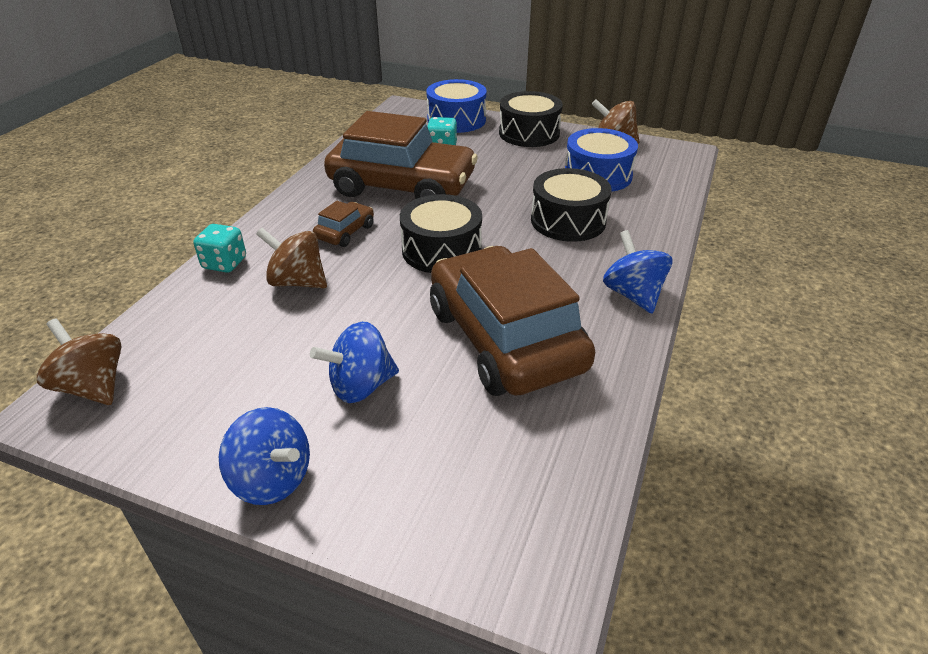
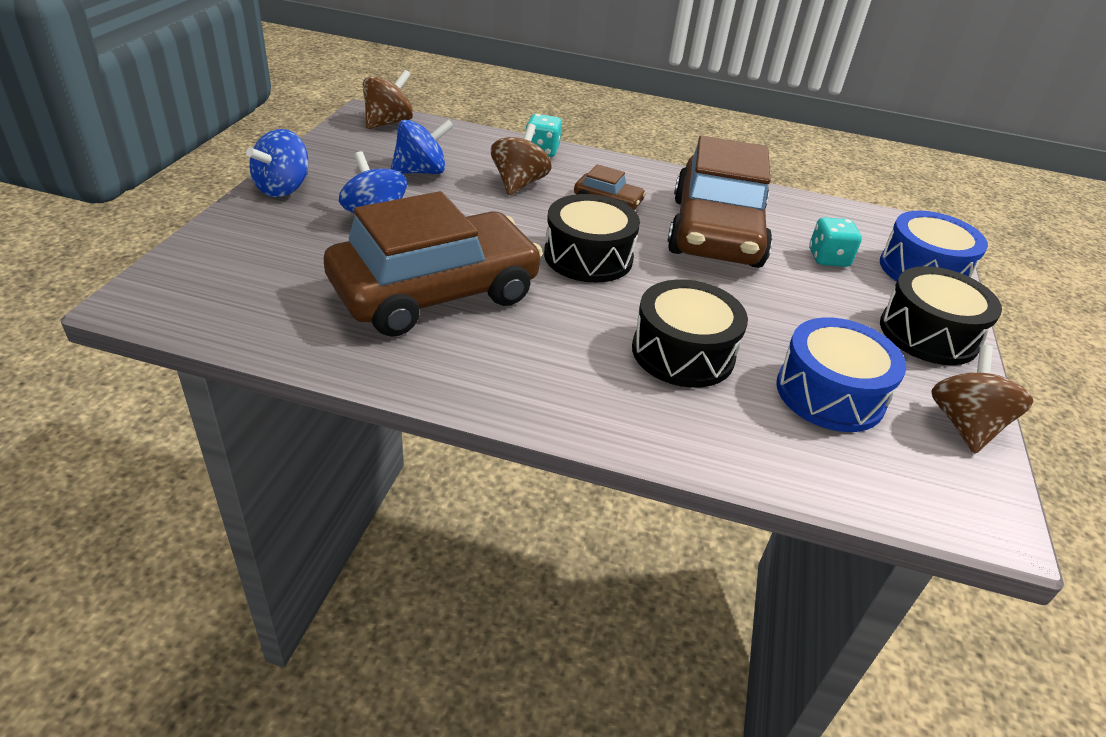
camera: 80 degrees right, 0 degrees up
blue spinning top [603,230,672,314] -> blue spinning top moved to [391,119,454,174]

